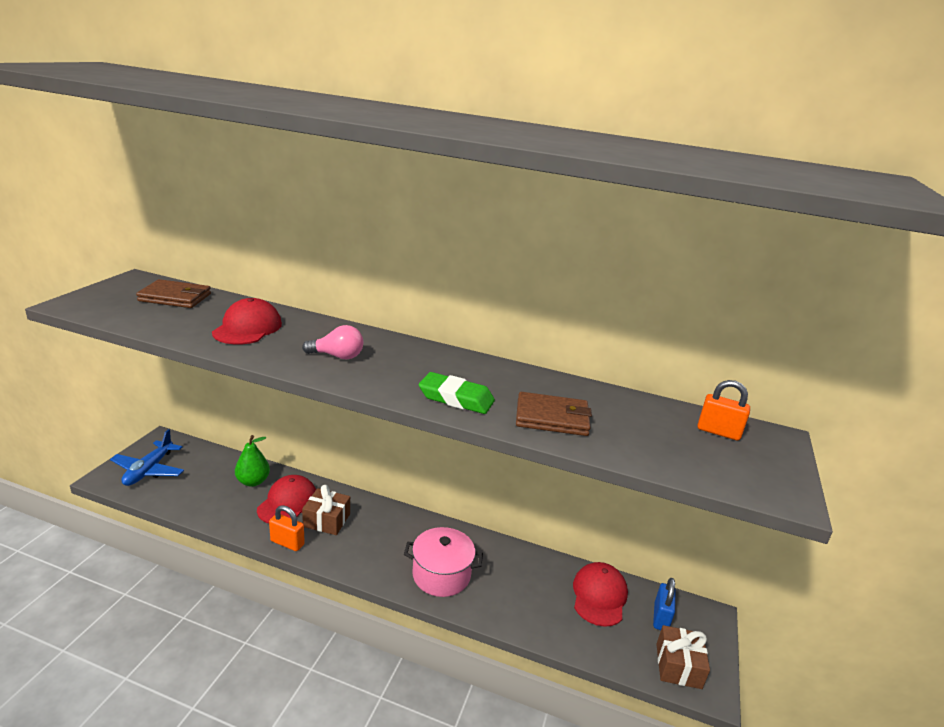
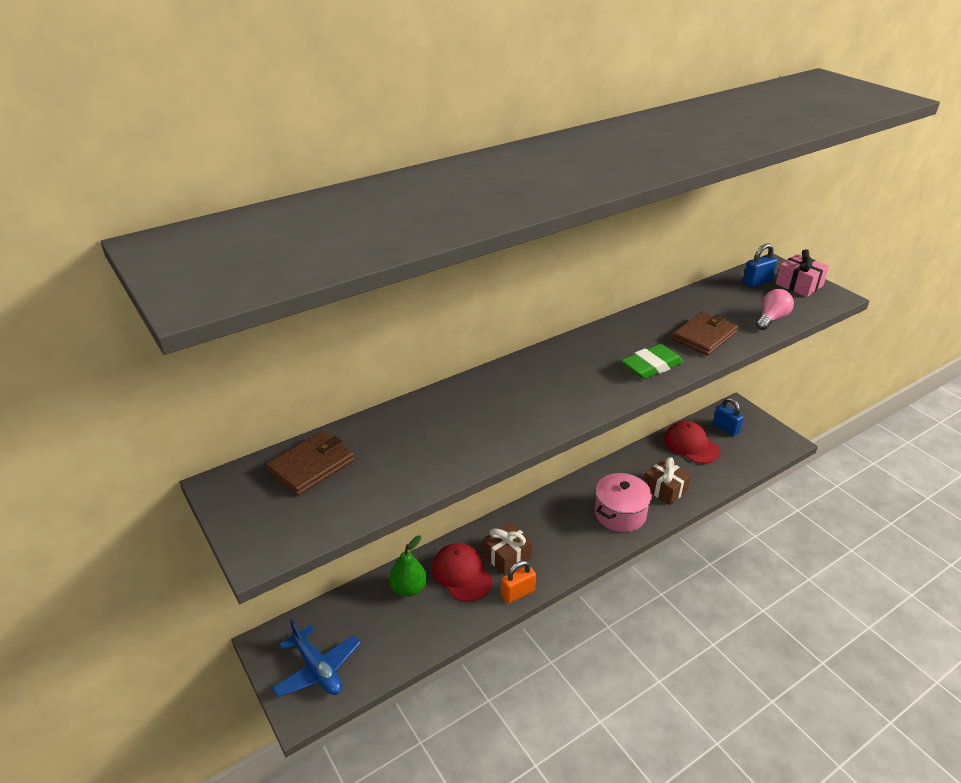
camera: 50 degrees left, 10 degrees up
red cap [212,298,282,344] -> none
pink light bulb [302,325,363,360] -> pink light bulb moved to [756,289,794,330]
brown gift [656,625,710,689] -> brown gift moved to [644,457,691,505]
orange padlock [697,380,750,441] -> blue padlock [743,243,777,288]
none -> pink gift [775,249,829,297]

